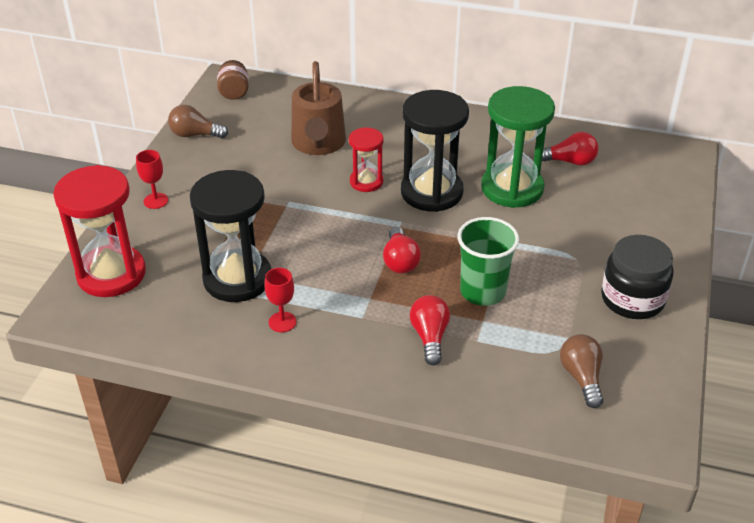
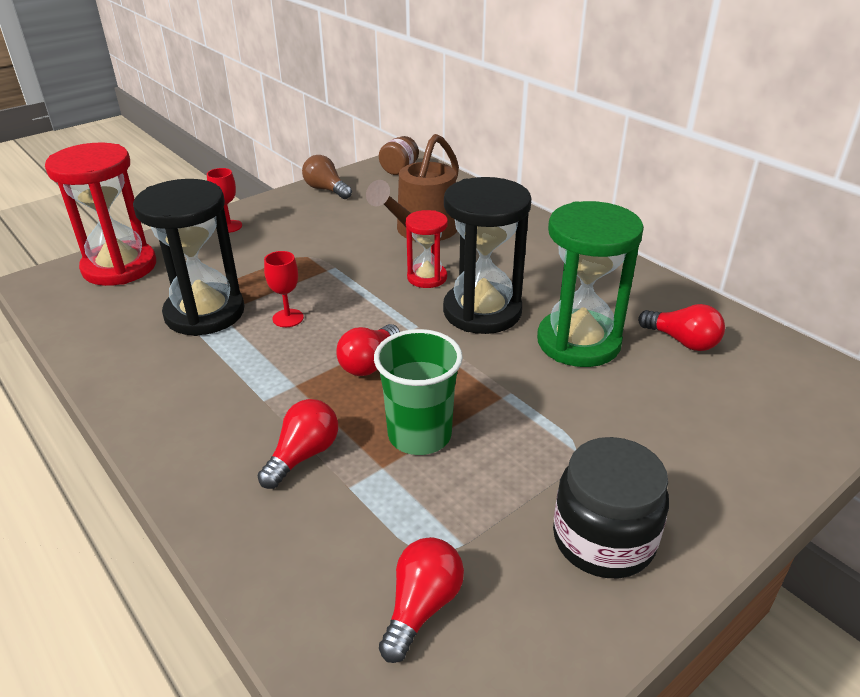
camera: 35 degrees right, 5 degrees down
red goblet [264,268,296,332] -> red goblet moved to [264,251,304,327]
brown light bulb [560,334,603,408] -> red light bulb [379,537,464,663]

